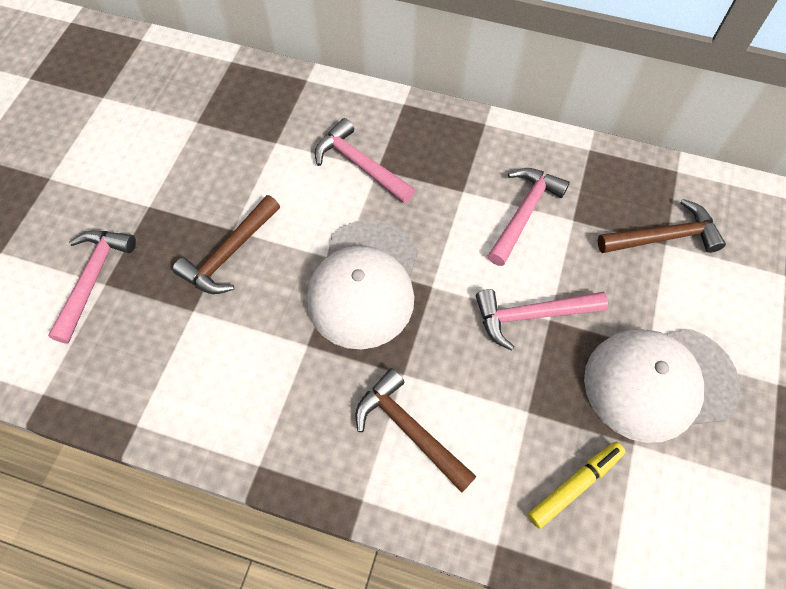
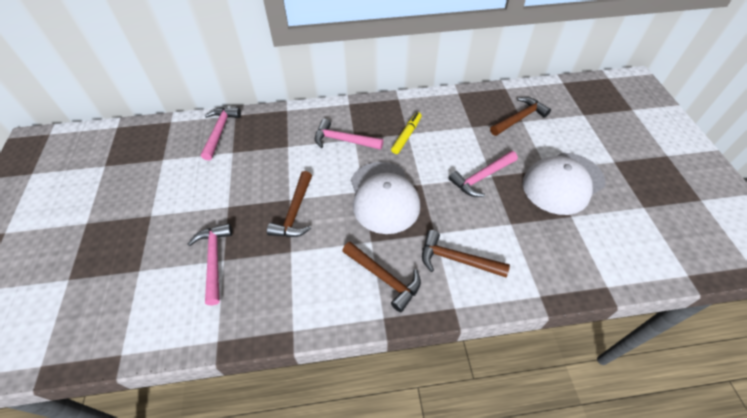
camera: 25 degrees left, 10 degrees down
pink hammer [488,168,570,266] -> pink hammer moved to [201,108,241,160]
yellow marker [528,442,625,529] -> yellow marker moved to [391,112,422,154]
none -> brown hammer [342,242,421,312]

